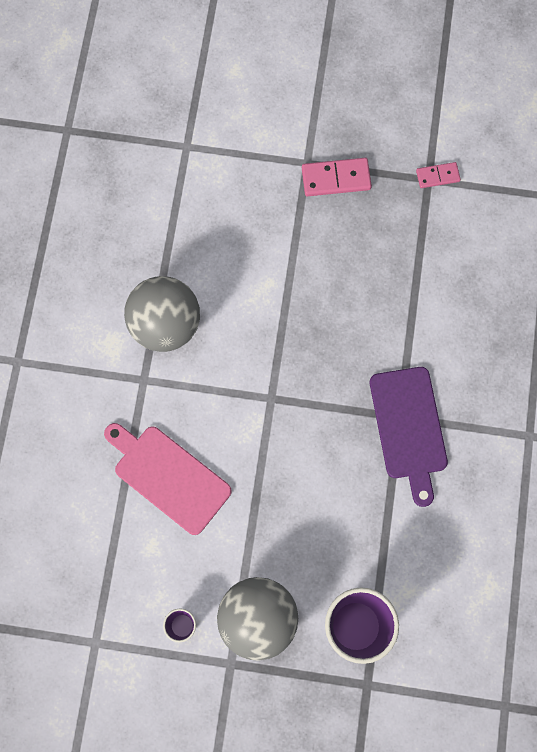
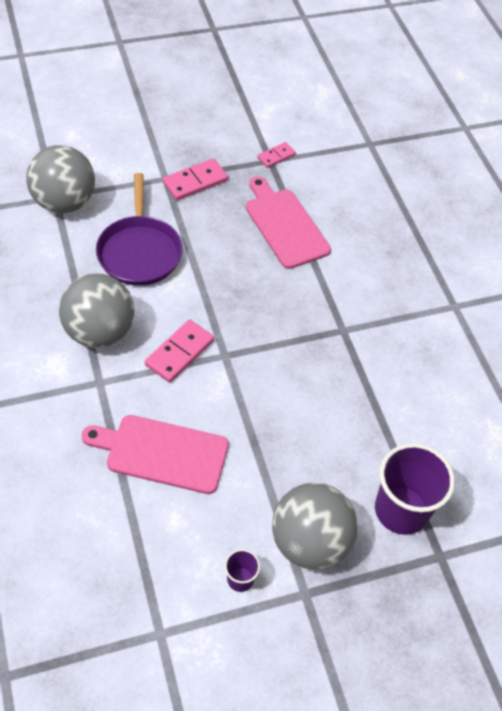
camera: 30 degrees left, 20 degrees down
purple cutting board [370,367,448,507] -> none
none -> grey ball [26,145,95,213]
none -> purple pan [96,173,183,286]
none -> pink domino [145,319,214,383]
none -> pink cutting board [246,176,331,269]

